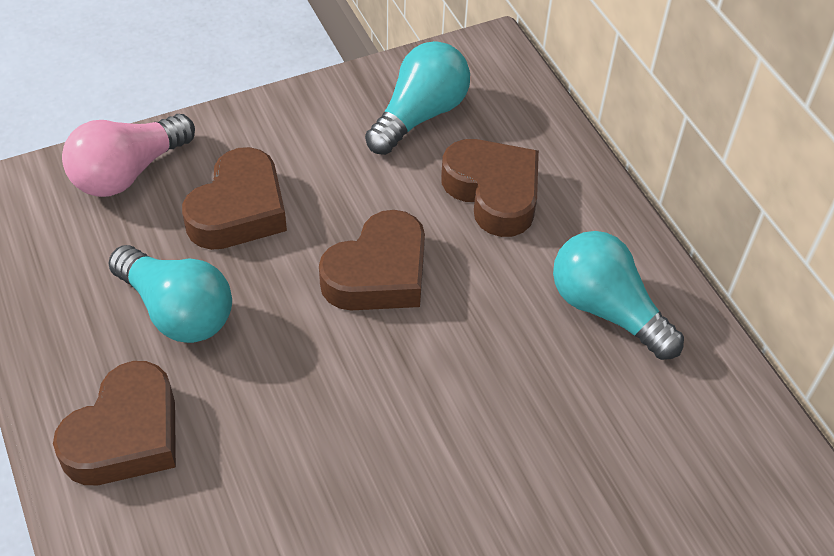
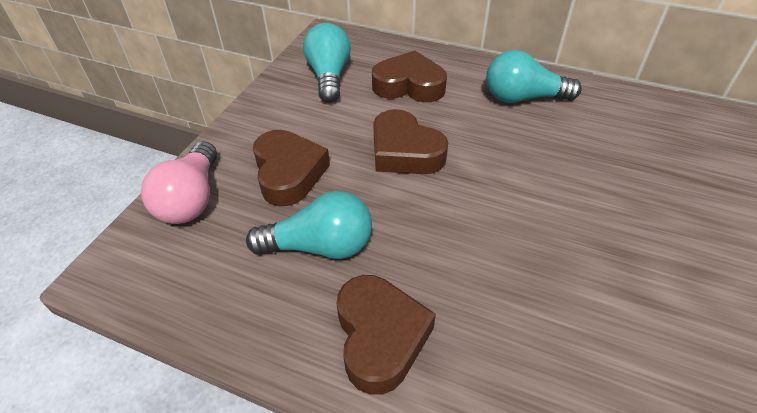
camera: 40 degrees left, 5 degrees down
brown heart [319,210,425,310] -> brown heart turned 135 degrees clockwise [373,109,448,174]

